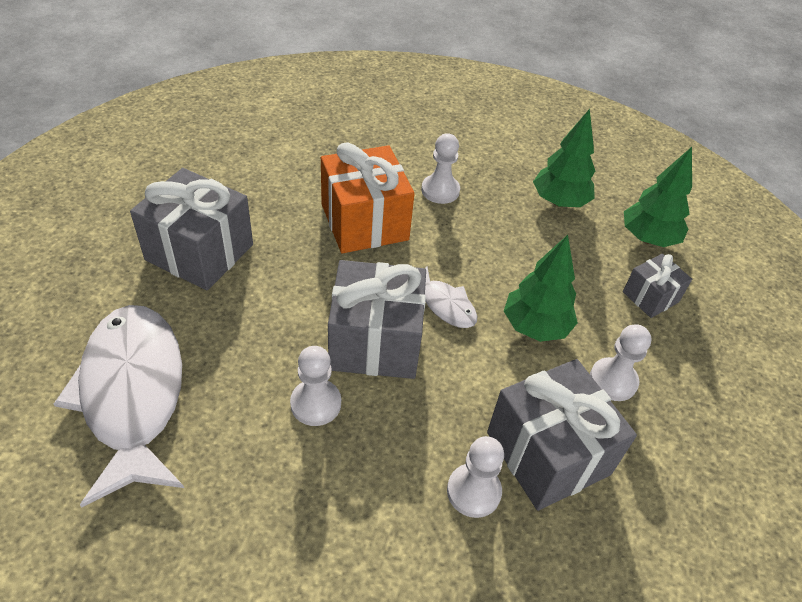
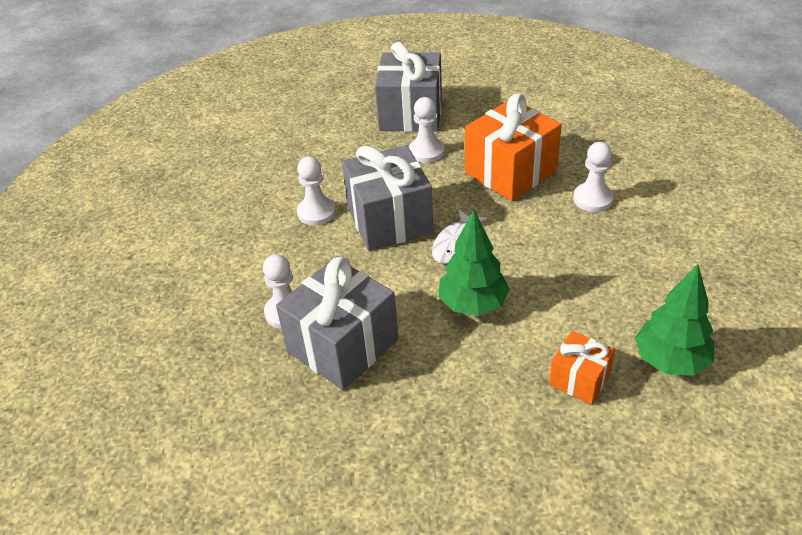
camera: 75 degrees right, 5 degrees down
white fish [54,305,184,508] -> none
green tree [533,109,595,207] -> none
white pawn [590,325,651,401] -> white pawn moved to [409,97,445,163]
grey gift [623,254,692,318] -> orange gift [549,331,615,405]

